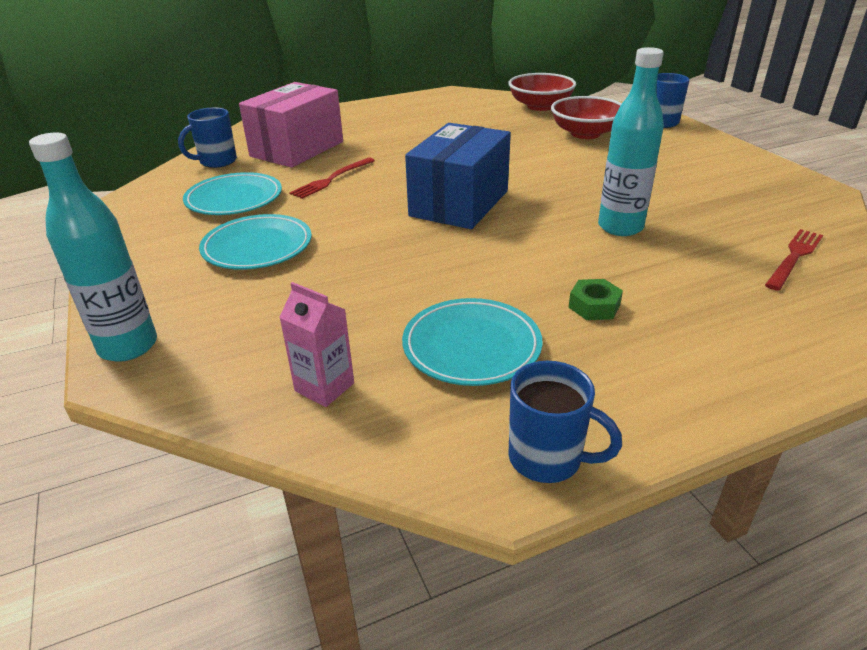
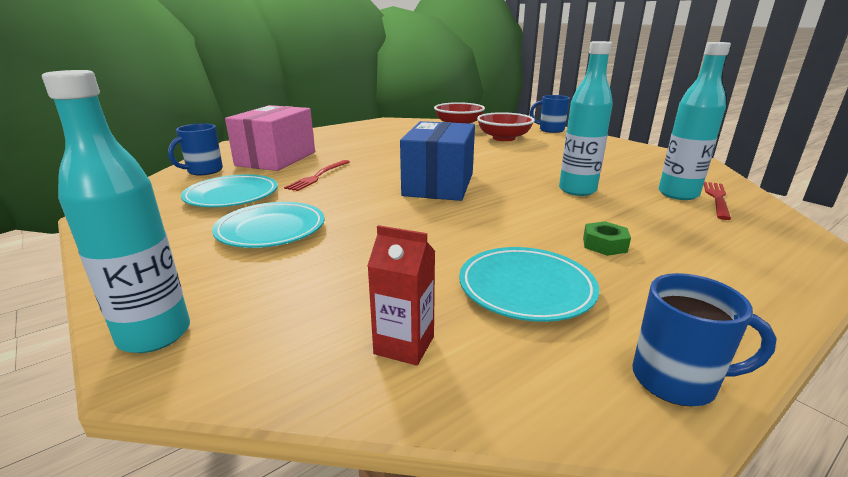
camera: 15 degrees left, 10 degrees down
pink carton [279,282,354,407] -> red carton [367,225,435,366]
none -> turquoise bottle [659,42,731,200]

